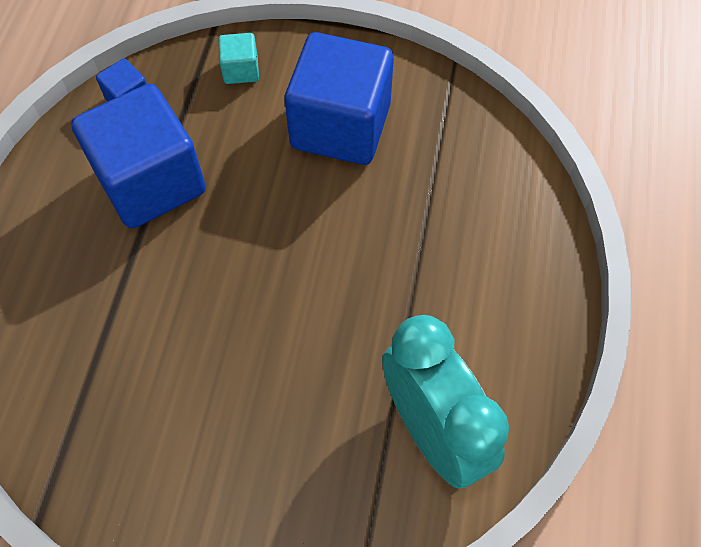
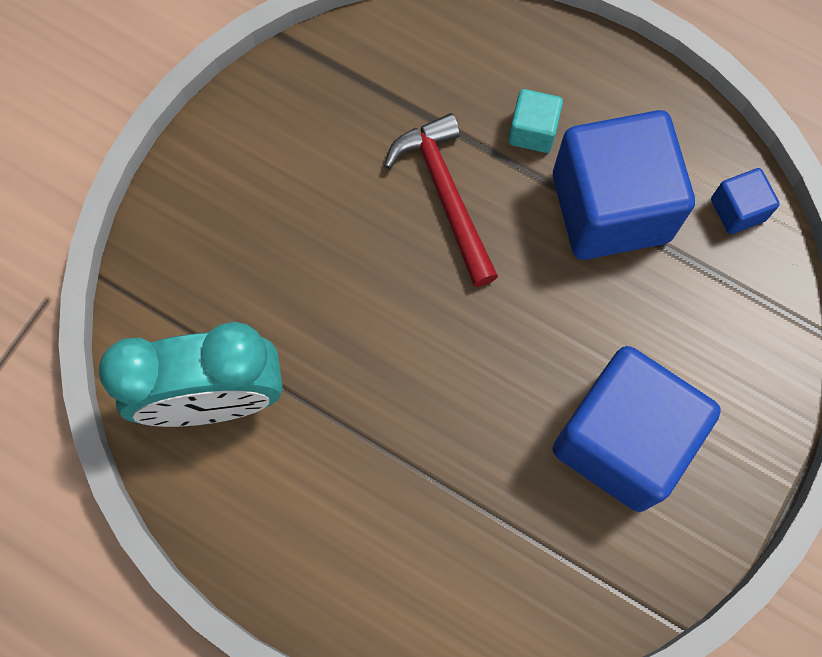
camera: 110 degrees right, 10 degrees up
turquoise cube [218,33,259,84] -> turquoise cube moved to [508,89,563,153]
none -> red hammer [384,113,498,287]

